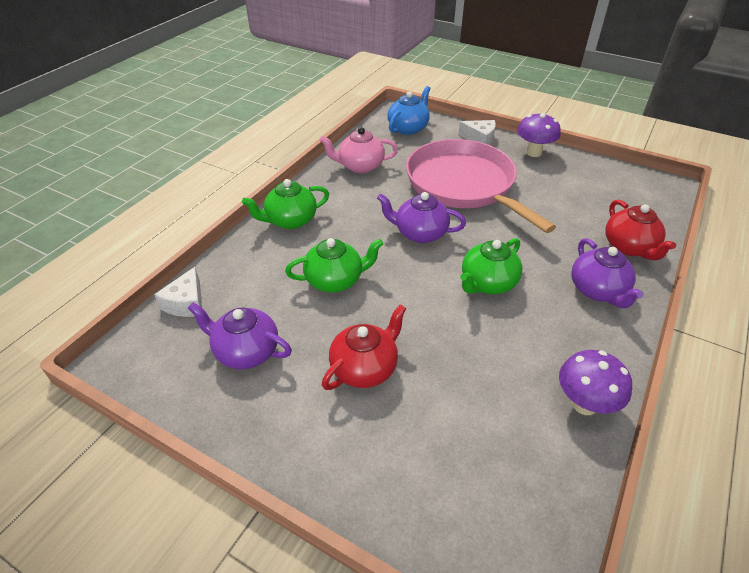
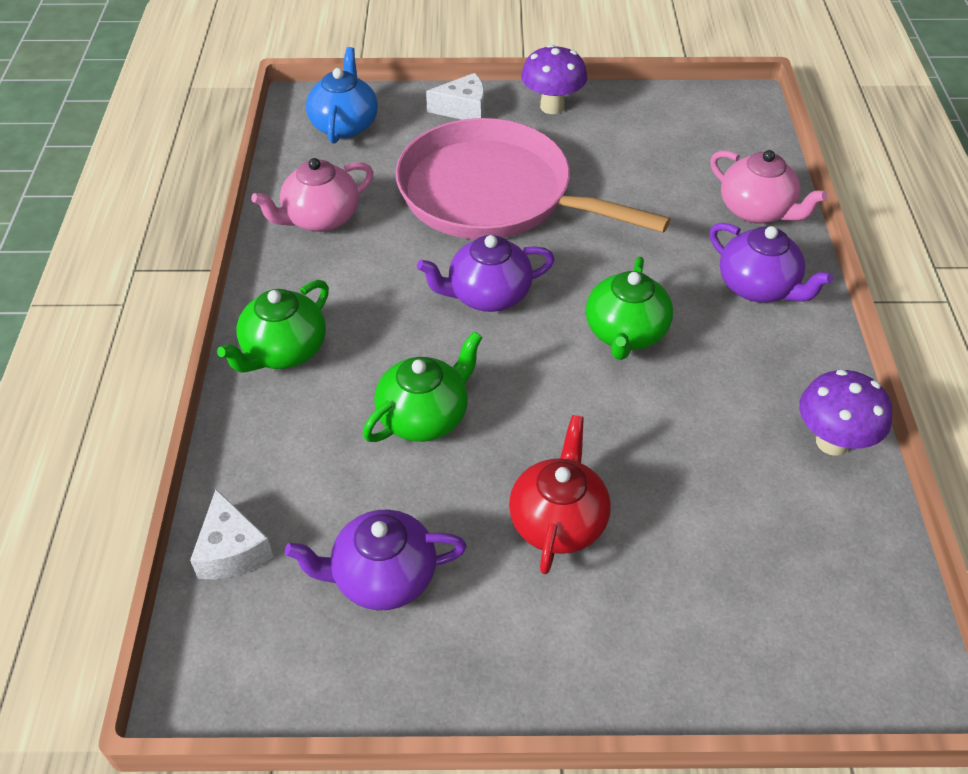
camera: 30 degrees left, 5 degrees up
red teapot [606,200,676,260] -> pink teapot [710,150,828,224]

